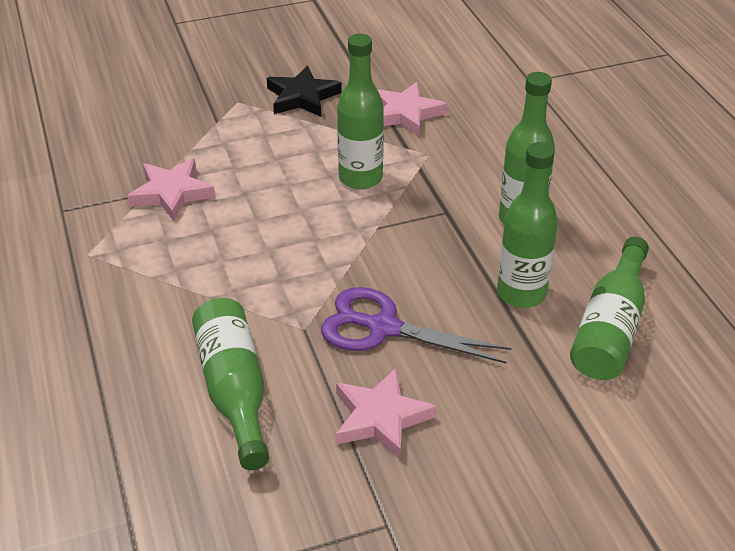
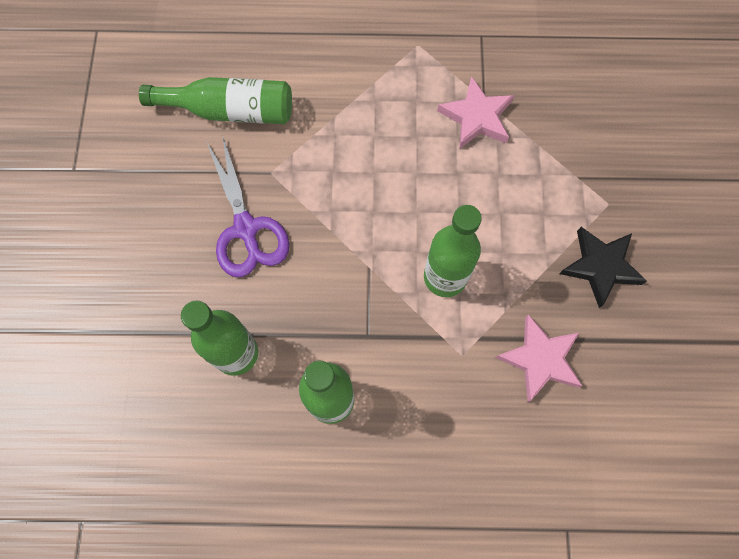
camera: 110 degrees right, 30 degrees up
purple scissors [321,287,512,363] -> purple scissors turned 120 degrees clockwise [206,137,290,277]
pink star [336,368,437,459] -> none
green bottle [570,237,649,380] -> none

